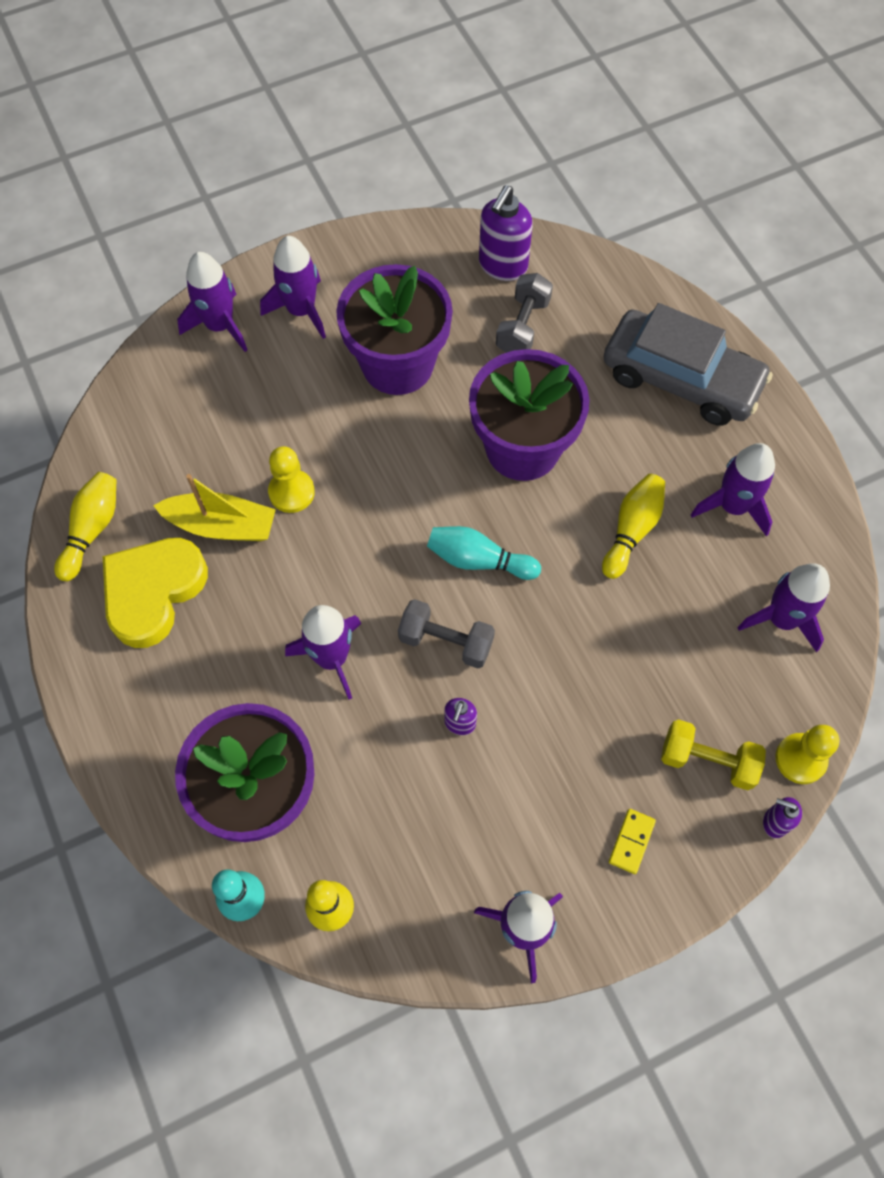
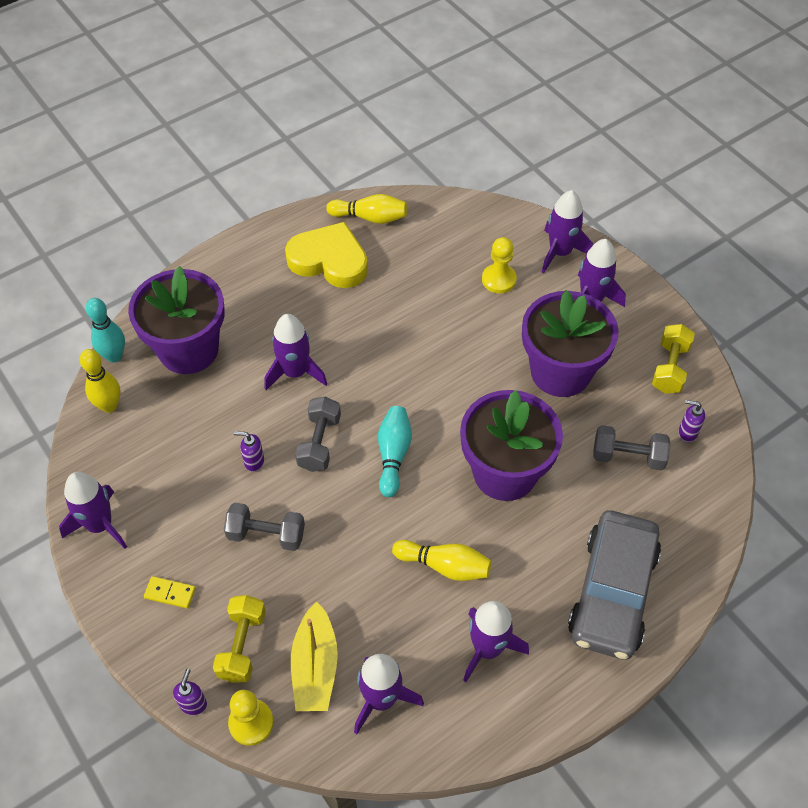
camera: 80 degrees right, 10 degrees down
yellow boat [153,474,276,541] -> yellow boat moved to [291,602,338,711]
yellow pawn [268,446,315,513] -> yellow pawn moved to [482,237,517,293]
purple soap dispenser [479,185,533,281] -> purple soap dispenser [678,400,705,442], size x0.53
none -> grey dumbbell [224,503,305,551]
none -> yellow dumbbell [652,324,695,394]

